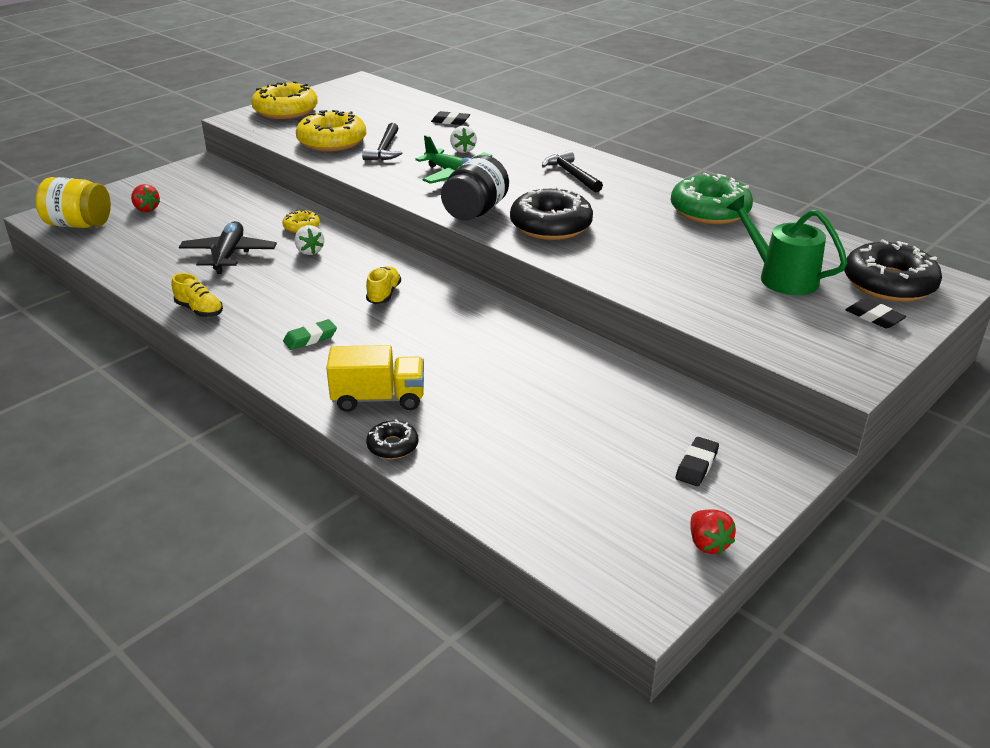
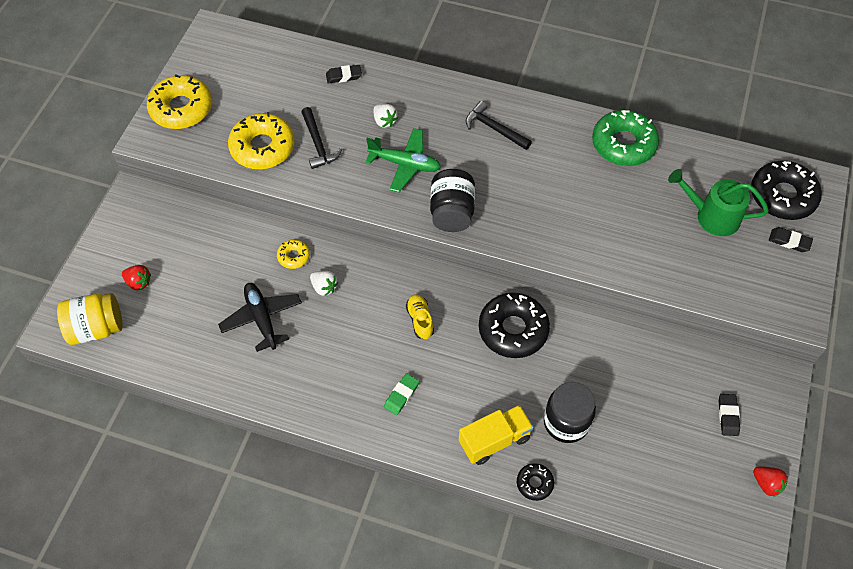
camera: 25 degrees left, 25 degrees up
yellow shoe [171,273,223,317] -> none
black donut [510,187,593,240] -> black donut moved to [479,292,550,358]
none -> black jar [544,382,596,443]

